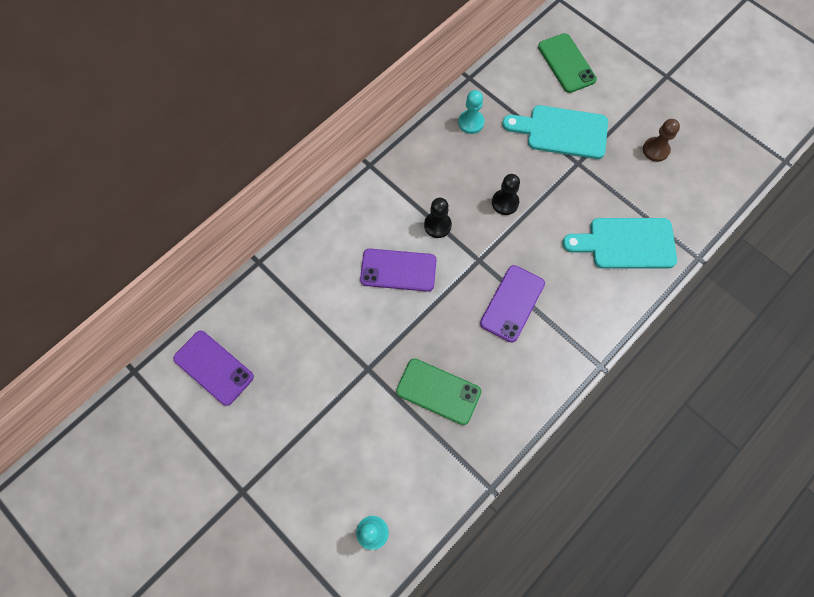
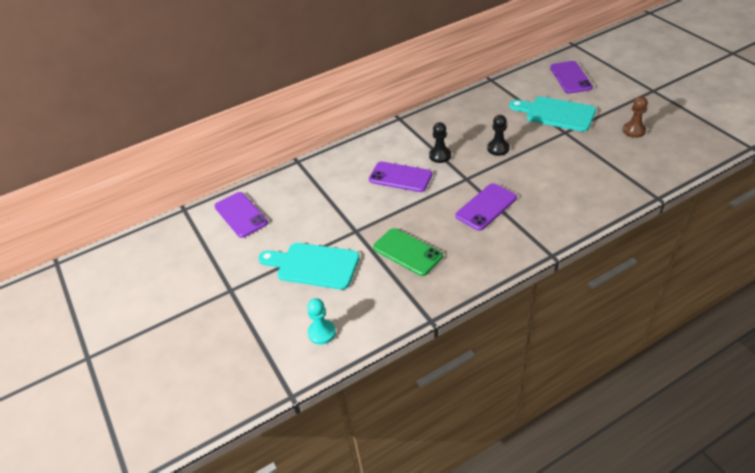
camera: 20 degrees right, 25 degrees down
turquoise pawn [458,90,484,134] -> none
green phone [538,33,597,93] -> purple phone [550,61,593,94]
turquoise cutting board [562,218,677,269] -> turquoise cutting board moved to [258,243,360,290]

